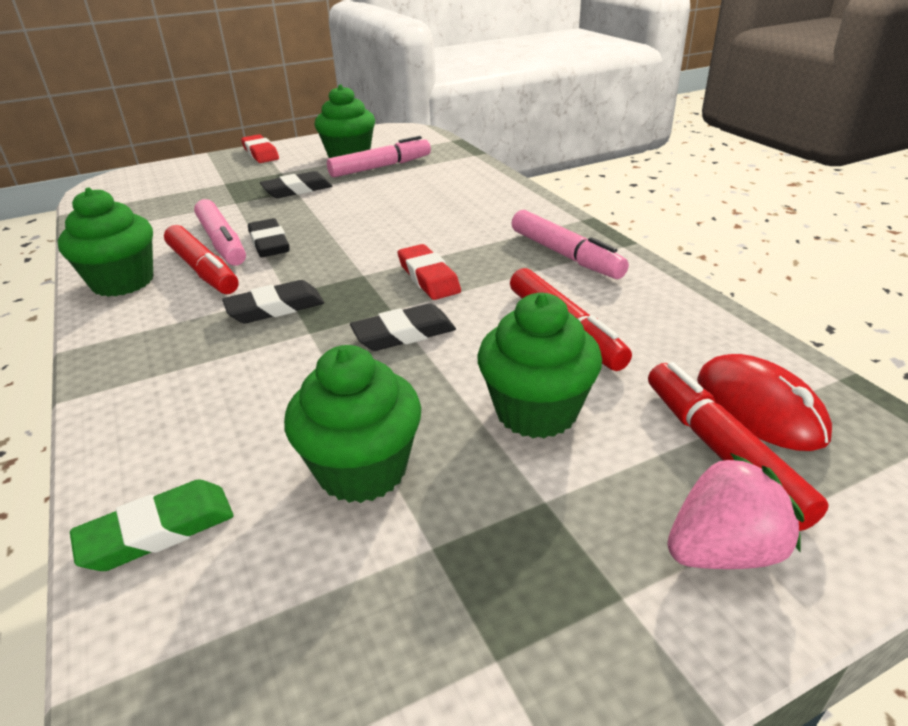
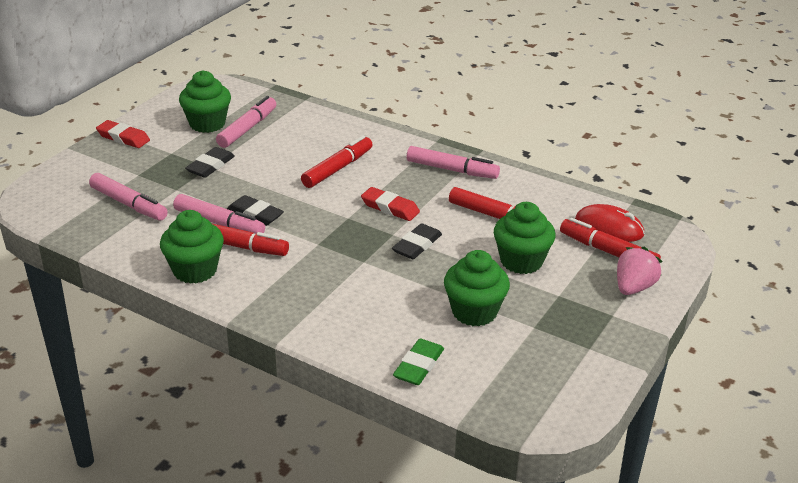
camera: 35 degrees left, 0 degrees up
black eraser [222,280,324,323] -> none
none -> pink marker [89,173,168,221]
none -> red marker [301,136,373,188]

